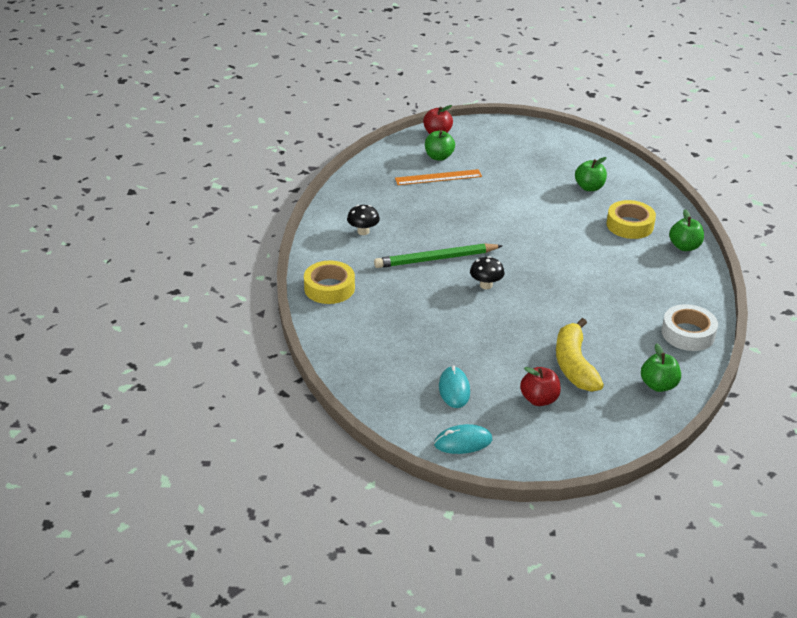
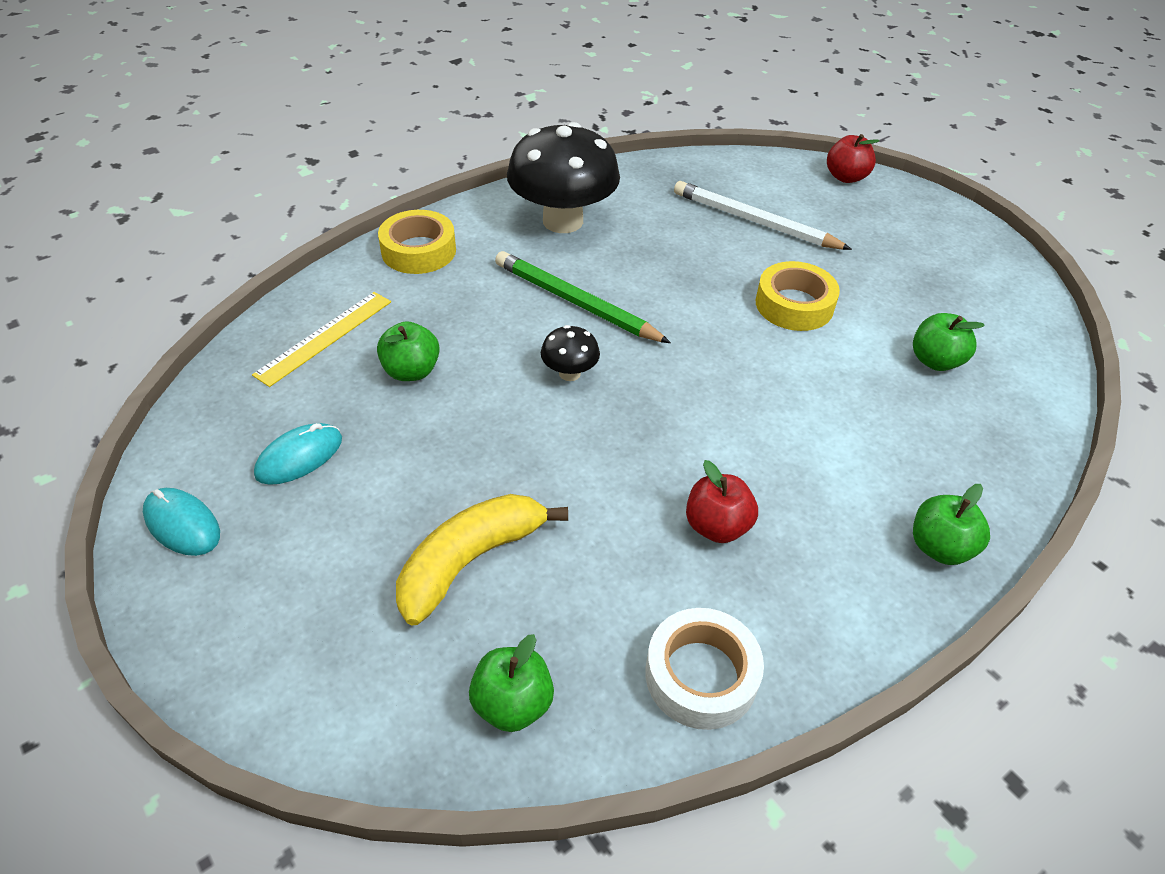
camera: 50 degrees right, 10 degrees up
black mushroom [347,205,380,235] -> black mushroom [507,122,620,233], size x2.24
orange ruler [395,169,482,185] -> white pencil [674,181,852,250]
green apple [425,130,455,161] -> green apple moved to [377,322,440,381]
red apple [520,367,561,406] -> red apple moved to [686,460,758,543]
yellow tape [607,200,656,239] -> yellow tape moved to [756,261,840,331]
none -> yellow ruler [252,292,391,387]

